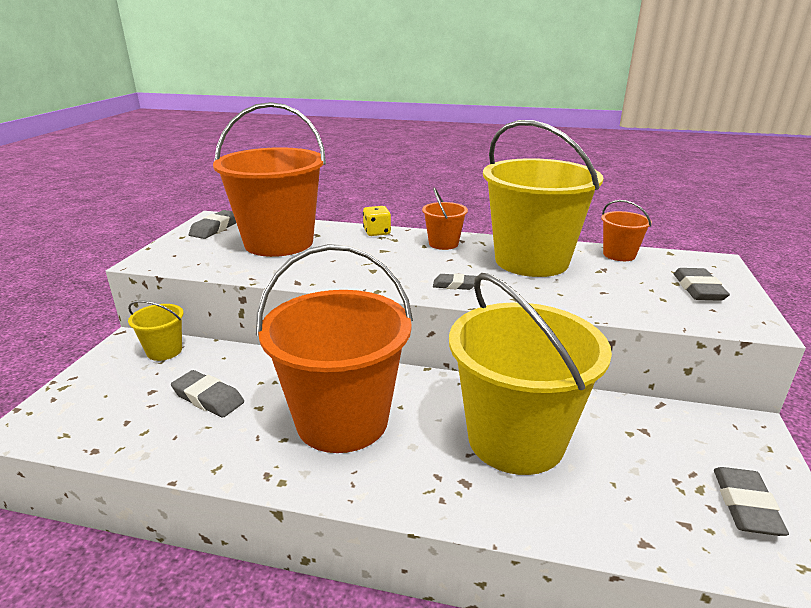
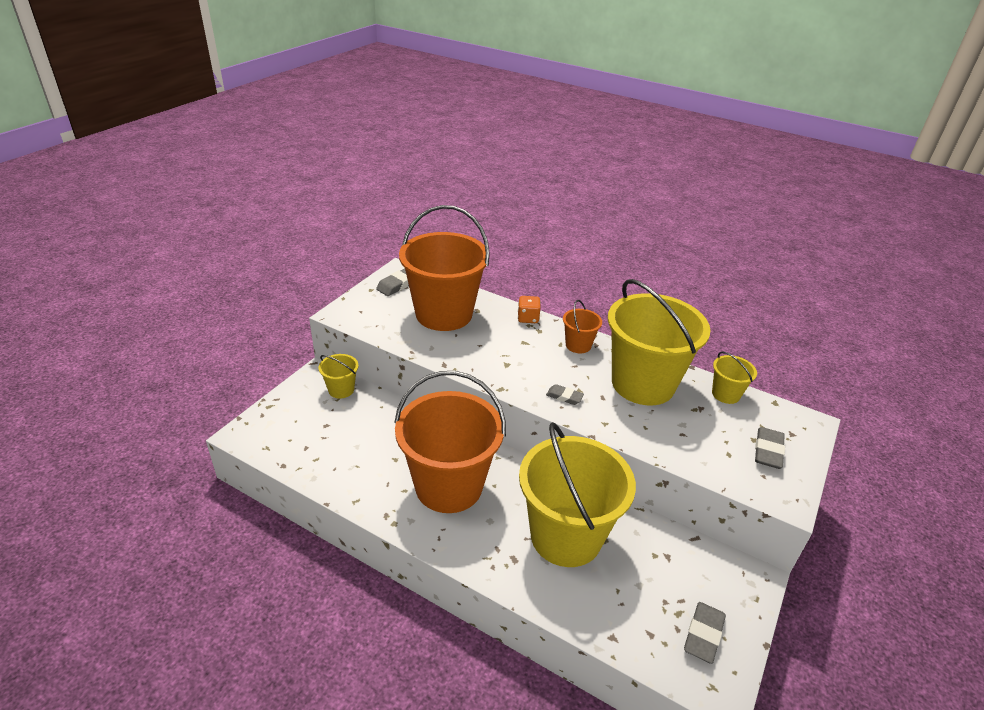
camera: 15 degrees right, 10 degrees up
grey eraser [171,370,244,418] -> none
yellow dice [363,206,391,236] -> orange dice [518,296,541,323]
orange bucket [601,200,652,261] -> yellow bucket [712,352,757,404]

